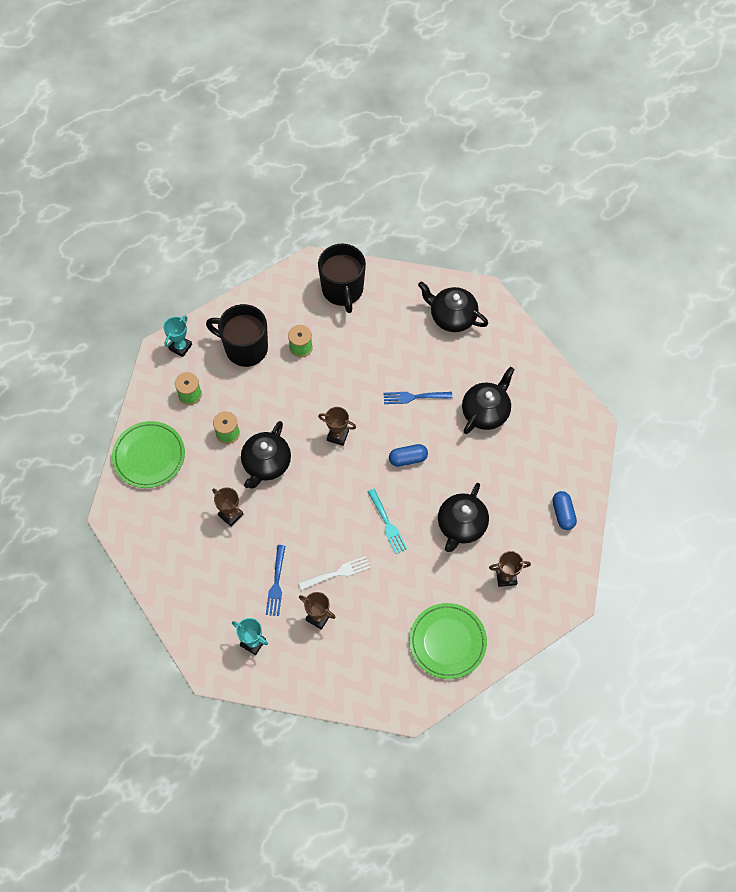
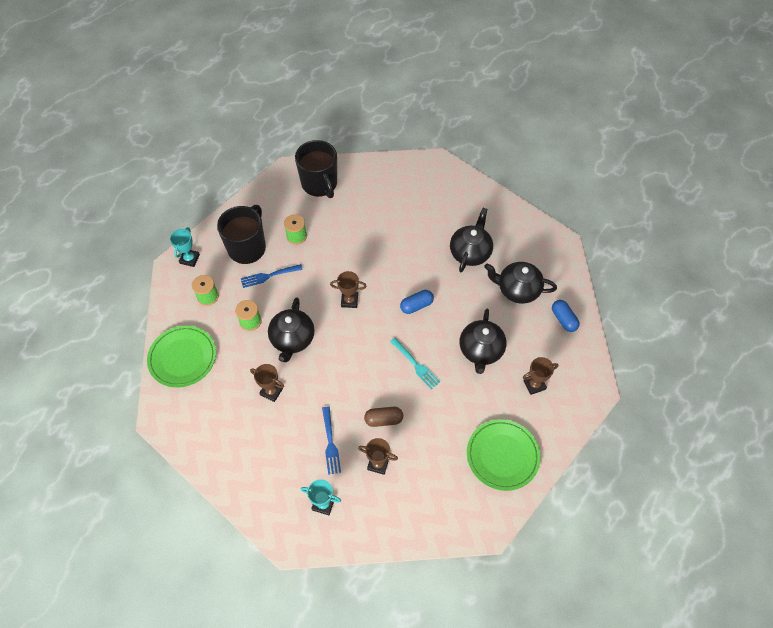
camera: 15 degrees left, 5 degrees down
black mug [206,304,268,367] -> black mug turned 105 degrees clockwise [217,205,266,264]
white fork [299,556,371,590] -> brown capsule [364,407,403,427]
blue fork [384,392,452,404] -> blue fork moved to [241,264,303,288]
black teapot [418,281,488,332] -> black teapot moved to [484,262,557,304]

